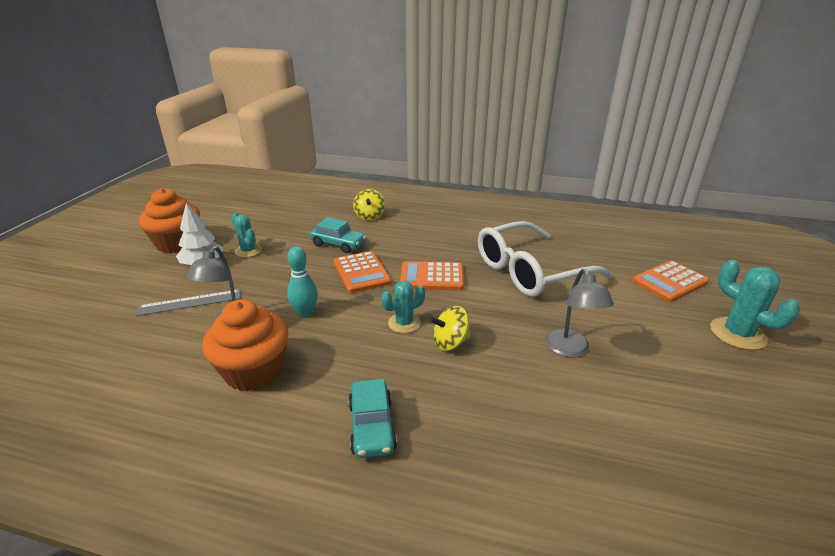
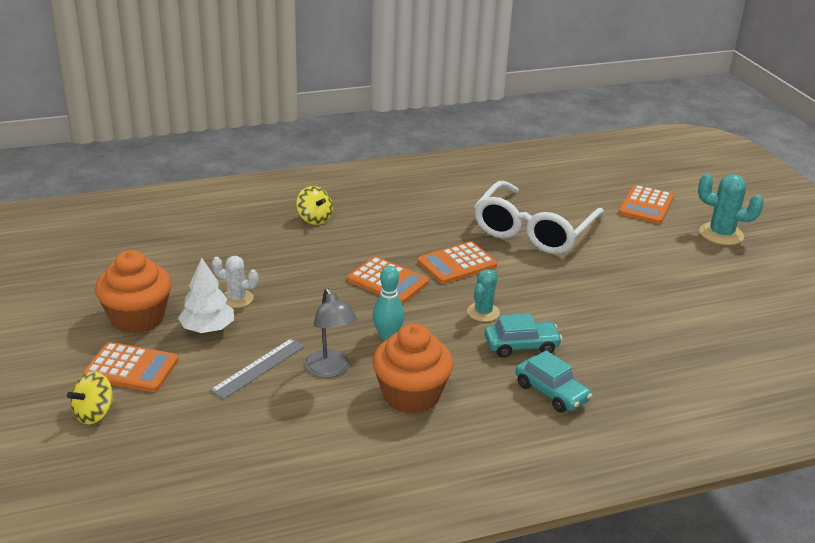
camera: 35 degrees left, 0 degrees up
turquoise cactus [232,213,262,258] -> white cactus [212,256,258,308]
turquoise car [310,217,366,253] -> turquoise car moved to [485,313,562,358]
yellow spinning top [429,306,470,351] -> yellow spinning top moved to [67,371,114,424]
grey lamp [545,269,614,358] -> none
none -> orange calculator [83,342,179,392]

